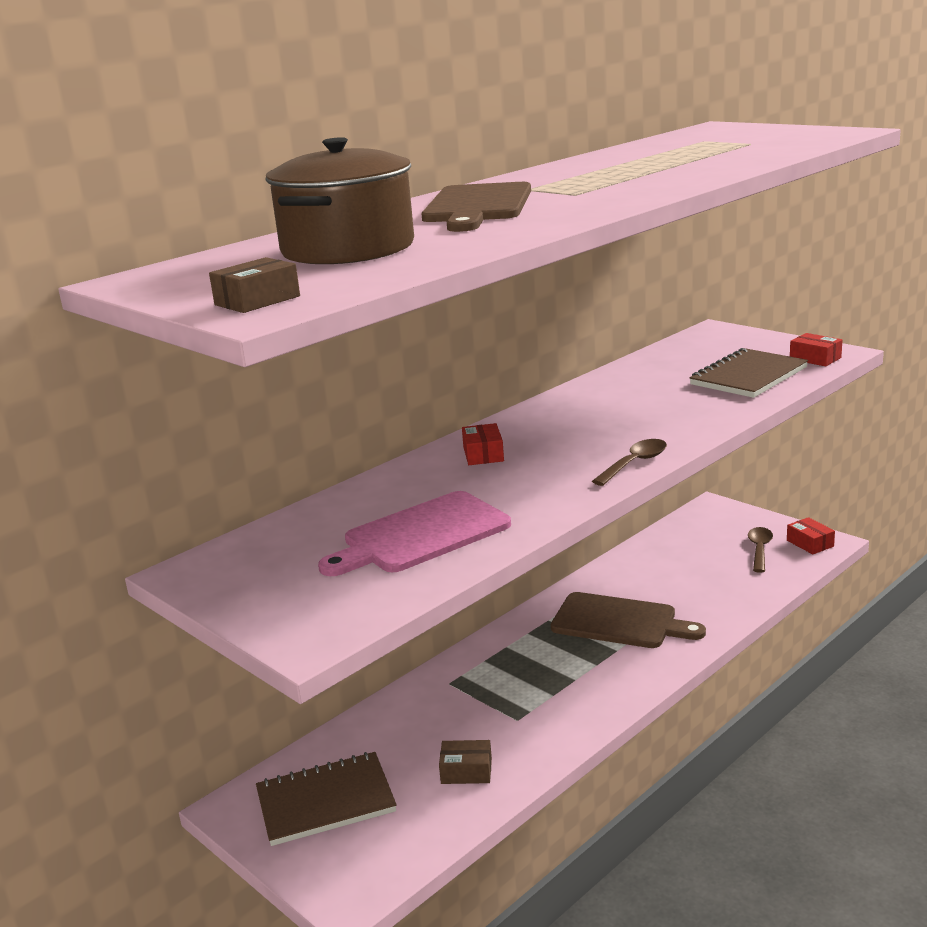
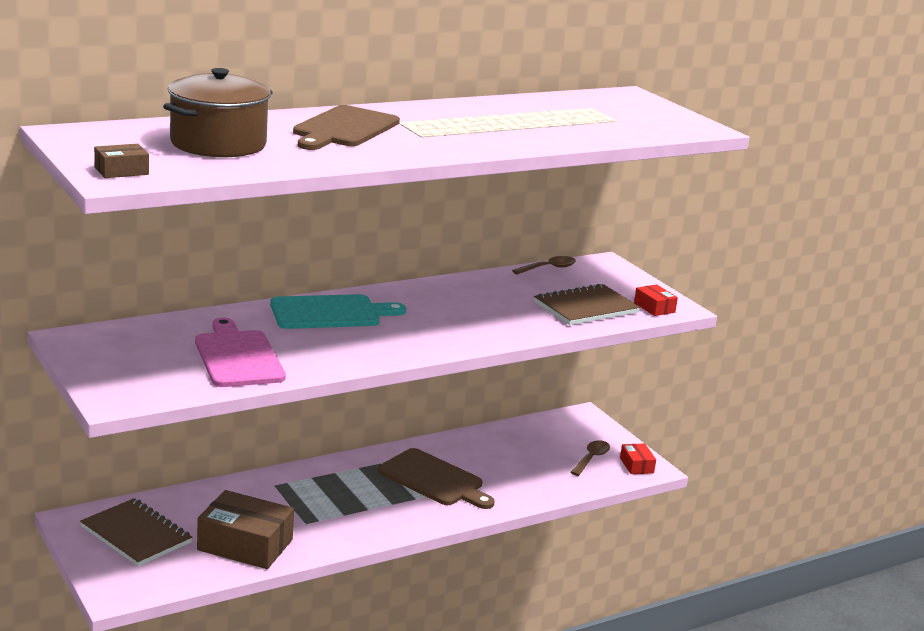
camera: 10 degrees right, 0 degrees up
brown notebook [256,752,397,846] -> brown notebook turned 45 degrees clockwise [80,498,192,566]
pink cutting board [318,491,511,576] -> pink cutting board turned 90 degrees clockwise [195,318,286,387]
brown box [439,740,492,784] -> brown box [197,490,294,569], size x2.06
red box [462,423,504,465] -> turquoise cutting board [270,294,406,329]
brown spoon [592,439,667,486] -> brown spoon moved to [512,256,576,275]

